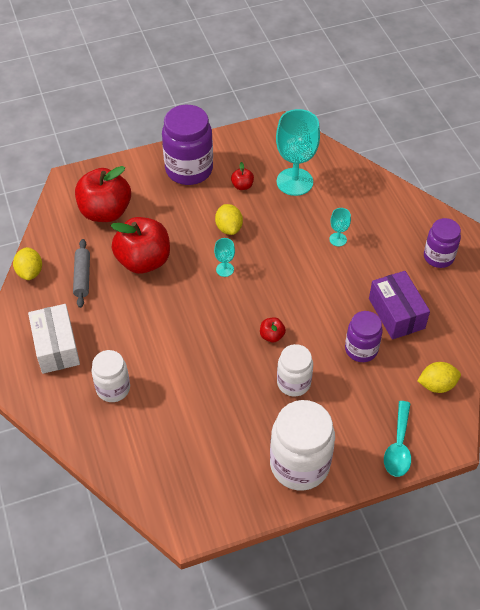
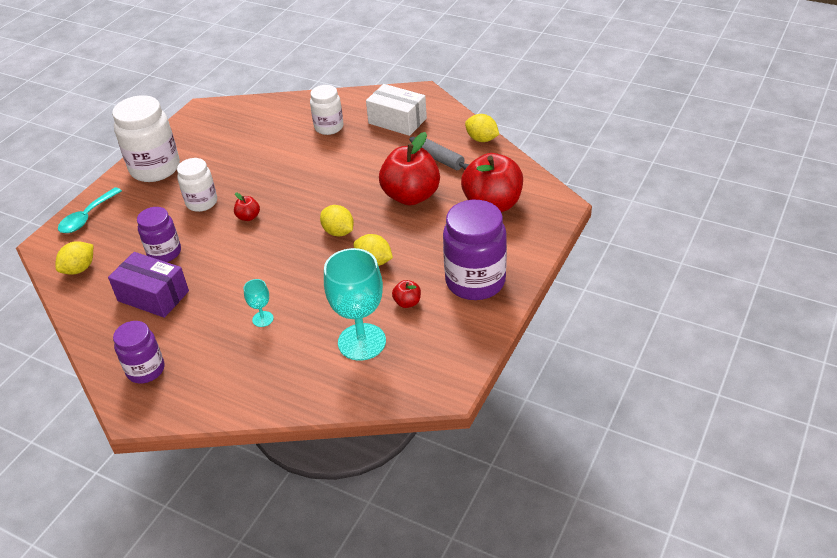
camera: 140 degrees right, 10 degrees down
turquoise goblet [214,238,235,277] -> yellow lemon [320,205,354,237]
turquoise spoon [384,401,411,477] -> turquoise spoon turned 120 degrees counterclockwise [58,187,122,233]

